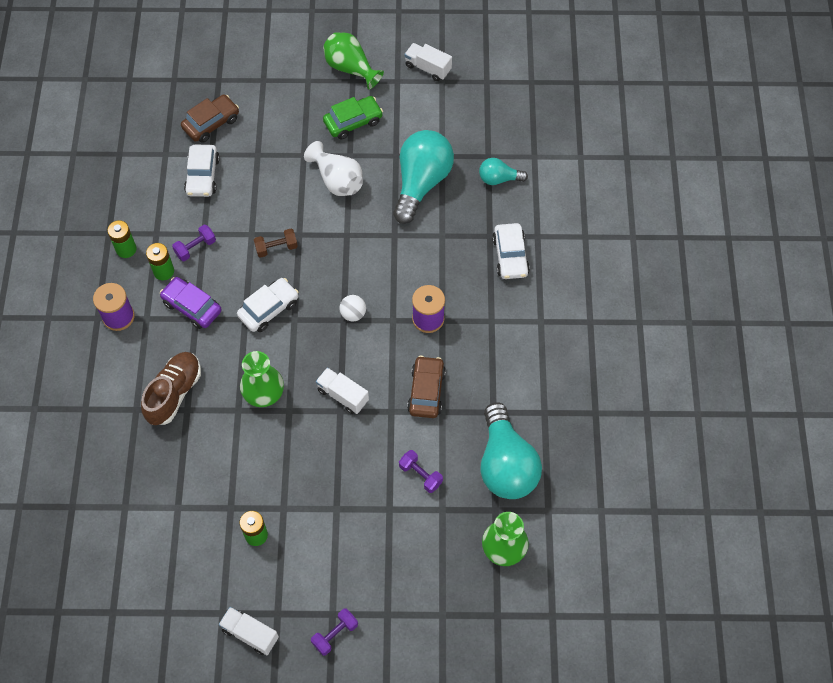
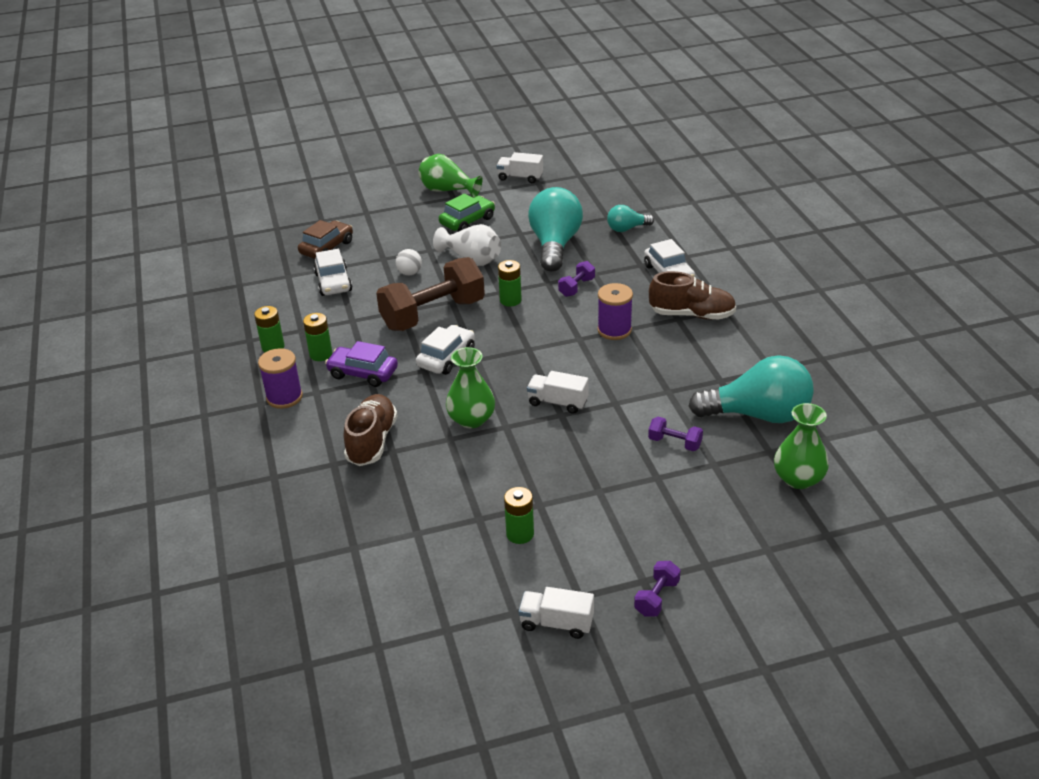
camera: 15 degrees left, 25 degrees down
purple dumbbell [172,225,216,261] -> purple dumbbell moved to [558,261,595,297]
brown dumbbell [254,229,298,258] -> brown dumbbell [376,257,485,331], size x2.32
white ball [339,295,366,322] -> white ball moved to [396,249,422,275]
brown car [407,356,446,418] -> none
turquoise light bulb [481,402,542,499] -> turquoise light bulb turned 60 degrees counterclockwise [689,355,814,423]
none -> green battery [498,260,522,307]
none -> brown shoe [649,271,736,320]

